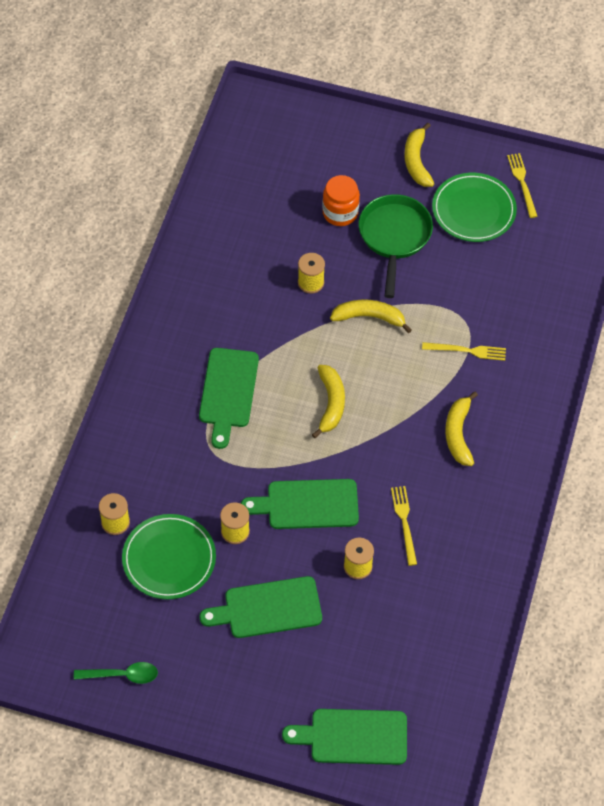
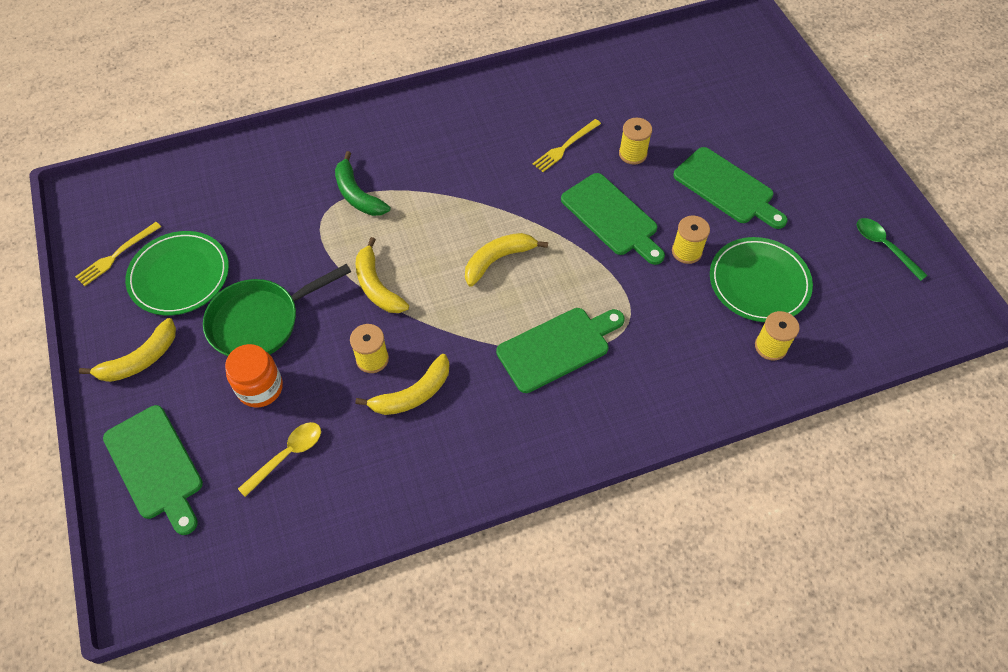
camera: 125 degrees left, 0 degrees up
green cutting board [282,709,407,765] -> green cutting board moved to [103,405,203,535]
yellow fork [422,342,506,361] -> green banana [335,151,390,216]
yellow banana [445,392,478,466] -> yellow banana moved to [355,354,450,415]
none -> yellow spoon [238,422,321,497]

